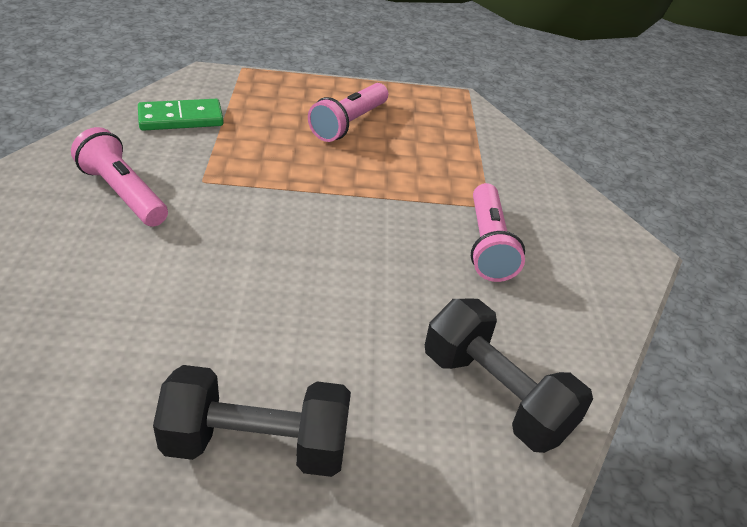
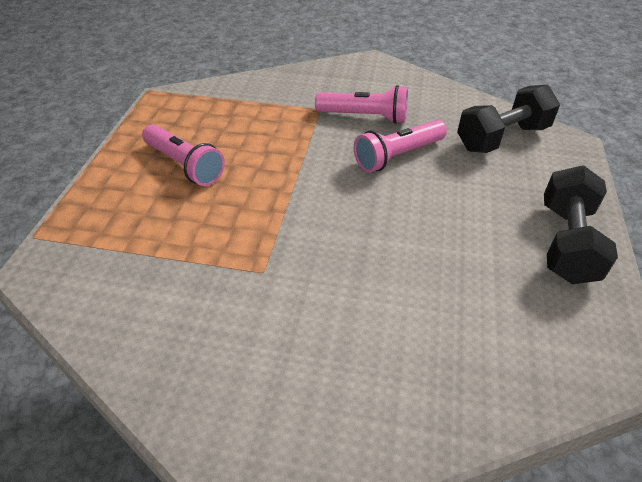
camera: 75 degrees left, 5 degrees up
pink flashlight [71,127,168,227] -> pink flashlight moved to [354,120,447,173]
green domino [138,99,224,131] -> none

